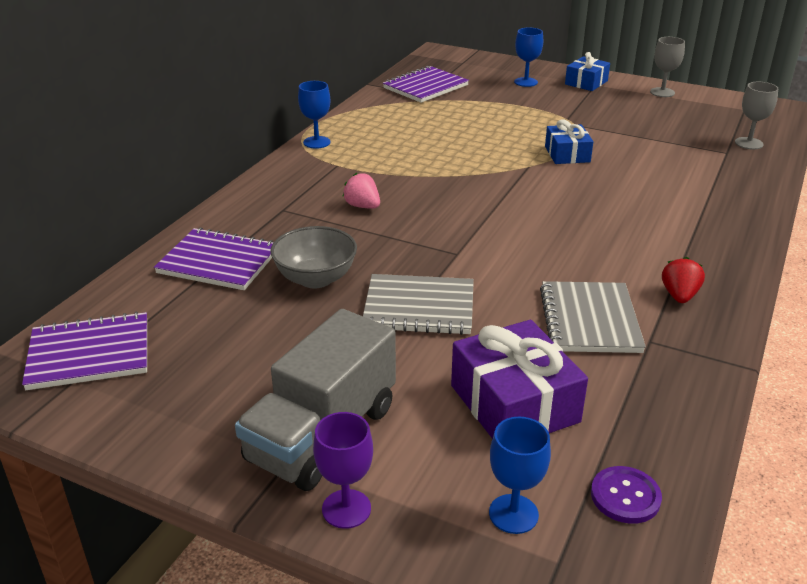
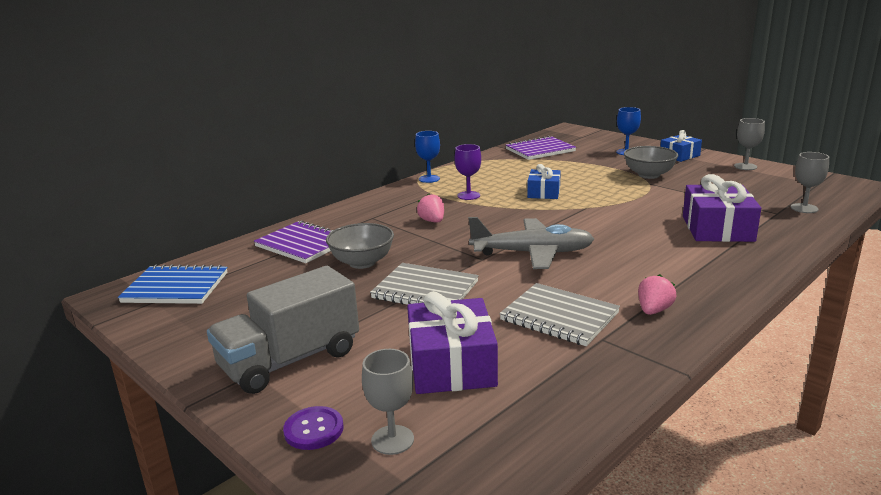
camera: 20 degrees right, 10 degrees down
purple notebook [22,312,147,390] -> blue notebook [118,264,228,304]
purple goblet [313,412,373,529] -> purple goblet moved to [454,144,481,200]
blue goblet [489,417,551,534] -> grey goblet [362,349,414,455]
grey notebook [540,281,646,353] -> grey notebook turned 75 degrees counterclockwise [499,283,620,346]
blue gift [545,119,593,164] -> blue gift moved to [527,164,561,199]
purple button [591,466,662,524] -> purple button moved to [283,406,343,450]
red strawberry [662,257,705,303] -> pink strawberry [638,274,676,315]
none -> grey plane [468,217,594,269]
none -> grey bowl [624,146,678,179]
none -> purple gift [683,174,761,242]

